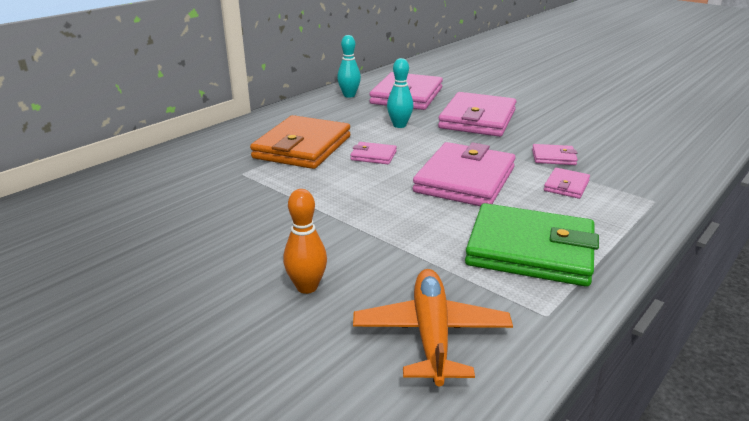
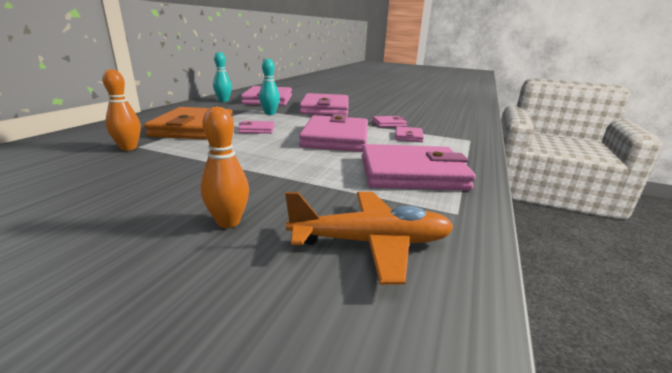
camera: 20 degrees left, 5 degrees down
orange plane [353,269,513,386] -> orange plane turned 105 degrees clockwise [285,192,453,285]
green wallet [465,203,599,287] -> pink wallet [362,144,476,191]
none -> orange bowling pin [102,69,141,151]

